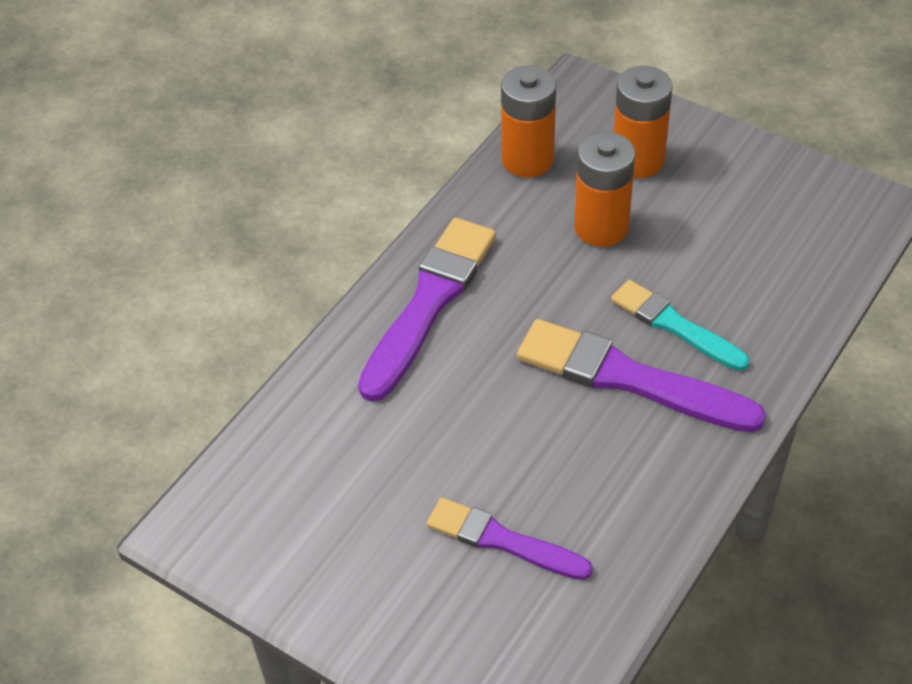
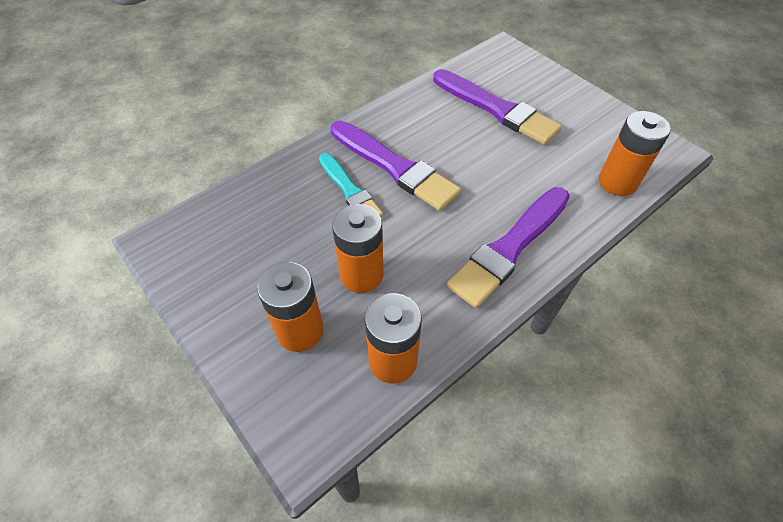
camera: 165 degrees left, 5 degrees up
purple brush [426,498,593,580] -> purple brush [433,69,562,145], size x1.59
none -> orange battery [599,111,671,196]

